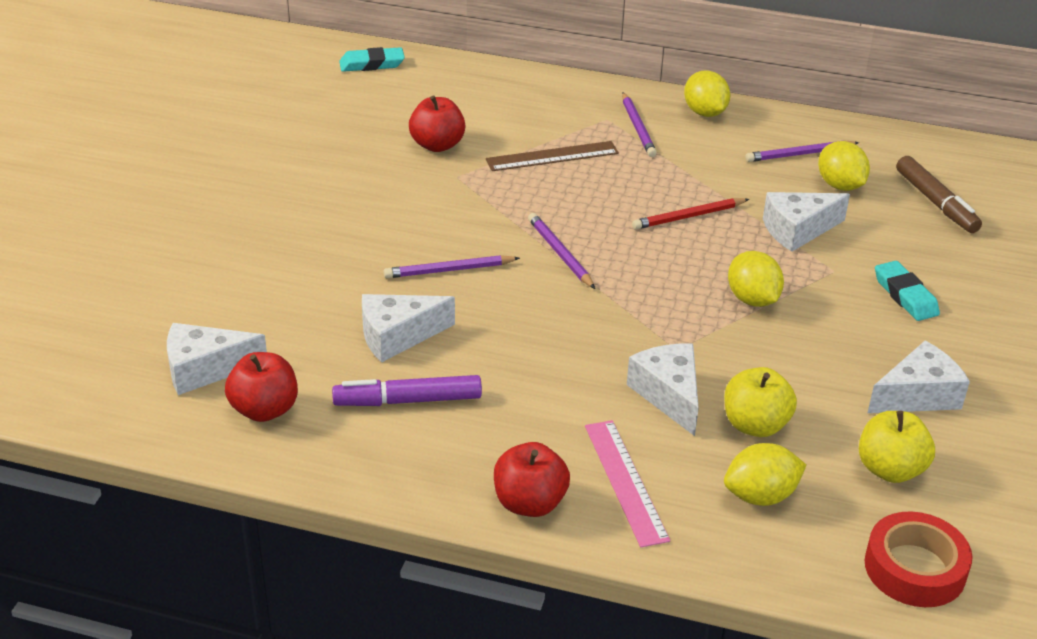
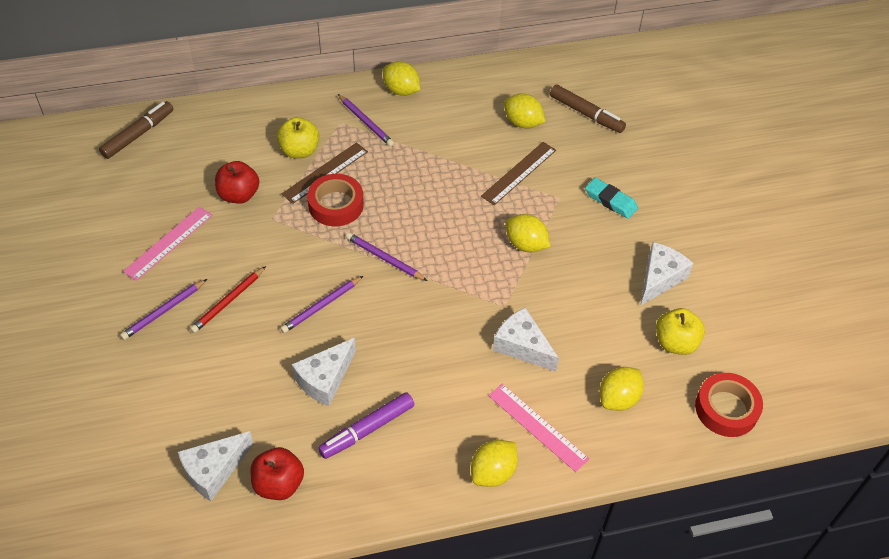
camera: 30 degrees left, 15 degrees up
turquoise eraser [339,47,405,72] -> brown marker [99,101,173,159]
red apple [494,442,570,517] -> yellow lemon [471,440,518,487]
red pencil [632,198,749,230] -> red pencil moved to [190,266,266,333]
yellow apple [724,367,797,437] -> yellow apple moved to [277,117,319,158]
purple pencil [745,140,859,162] -> purple pencil moved to [120,279,207,340]
white cheese [763,192,850,252] -> brown ruler [481,142,556,205]
none -> pink ruler [123,206,213,281]
none -> red tape [307,174,364,226]

